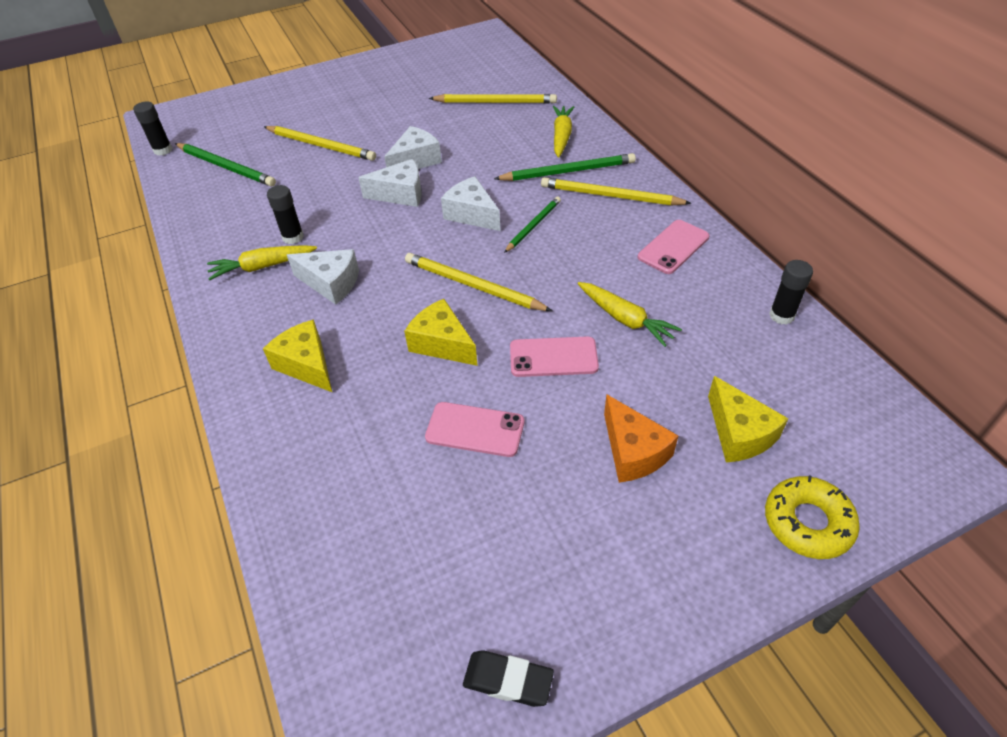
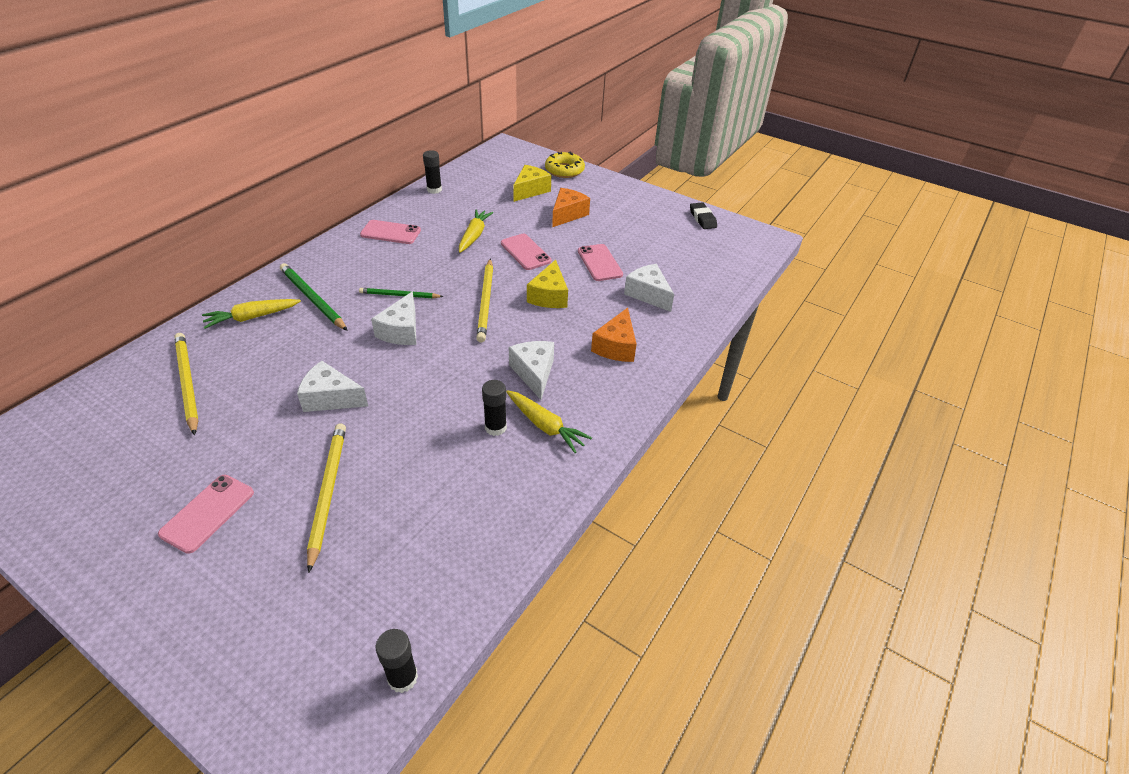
camera: 125 degrees left, 5 degrees down
green pencil [175,143,276,187] -> none
yellow cheese [263,319,332,392] -> orange cheese [591,308,637,362]
white cheese [358,159,422,207] -> white cheese moved to [624,264,674,312]
yellow pencil [541,177,691,205] -> none
none -> pink phone [158,475,254,554]

